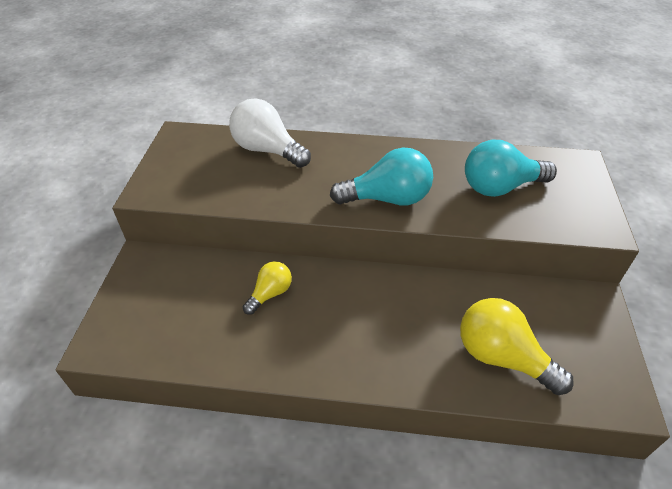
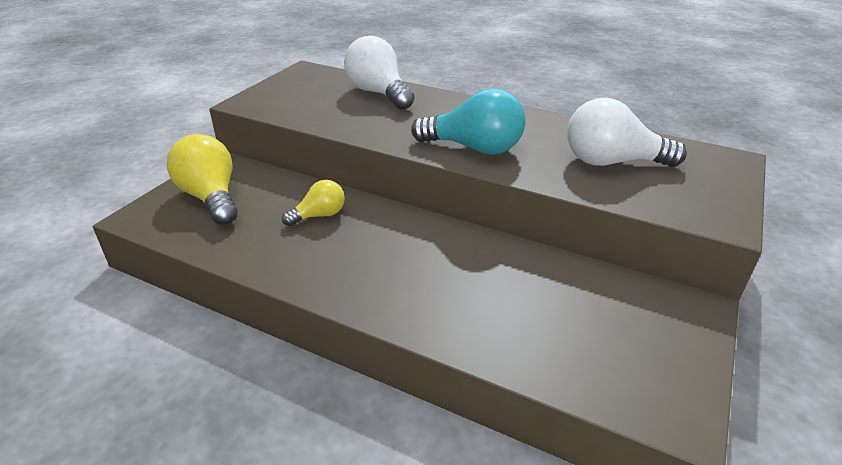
camera: 20 degrees right, 10 degrees down
yellow light bulb [460,298,574,395] -> yellow light bulb moved to [167,134,238,225]
turquoise light bulb [465,140,557,197] -> white light bulb [567,98,687,167]

